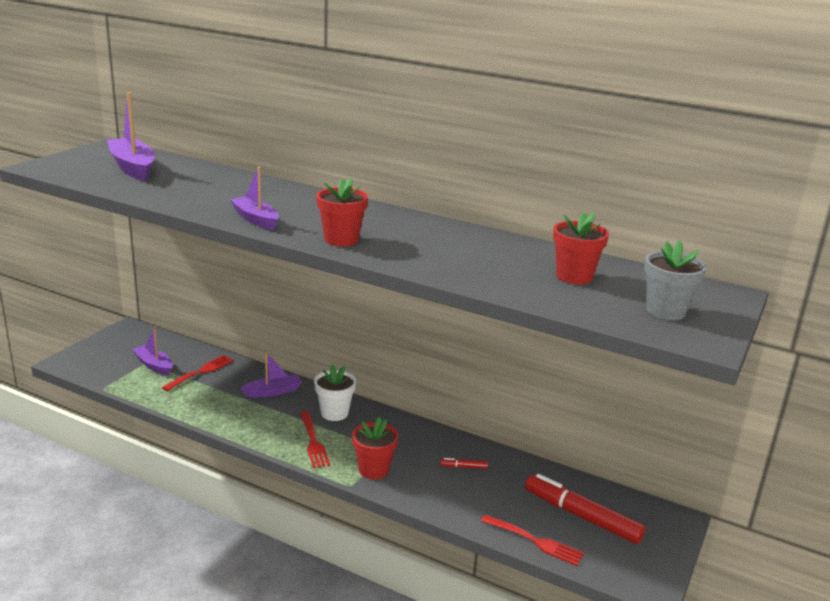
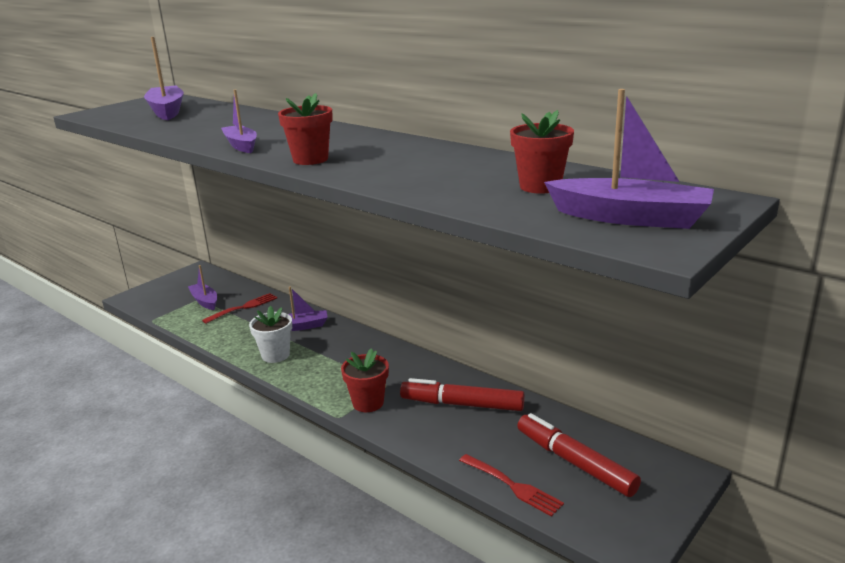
camera: 15 degrees right, 0 degrees up
red fork [300,411,330,468] -> none
white flower pot [314,364,356,421] -> white flower pot moved to [249,306,292,363]
red marker [440,458,488,469] -> red marker [400,378,525,411], size x2.44
grey flower pot [644,241,707,320] -> purple boat [544,89,714,229]

